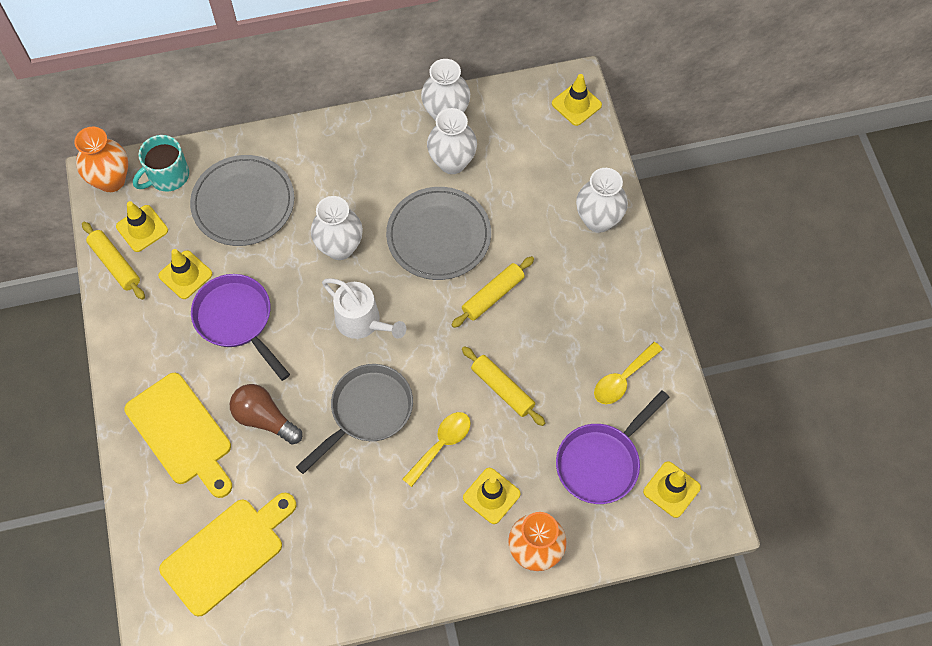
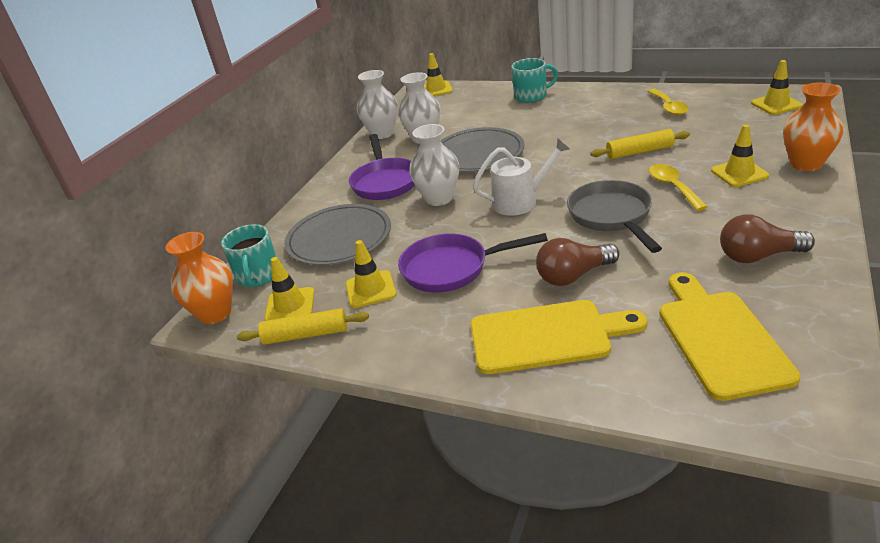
camera: 50 degrees left, 30 degrees down
yellow rolling pin [452,256,534,328] -> none
purple pan [556,390,669,504] -> purple pan moved to [349,134,415,200]
white vase [576,168,628,233] -> turquoise mug [512,58,558,103]
none -> brown light bulb [720,215,815,263]

